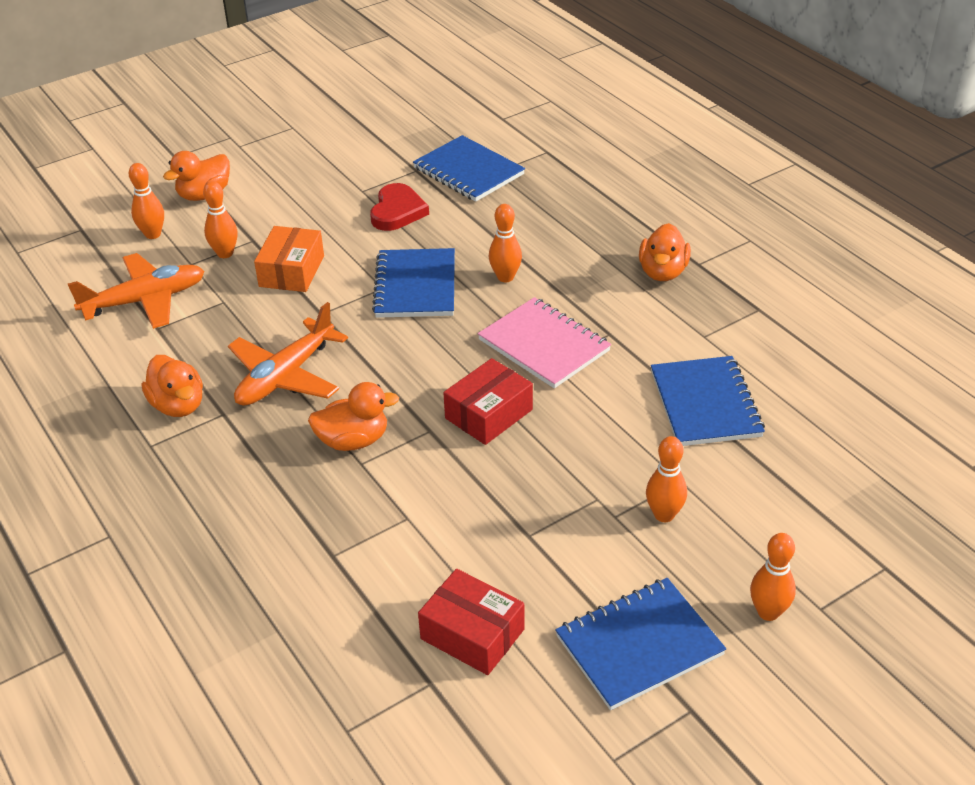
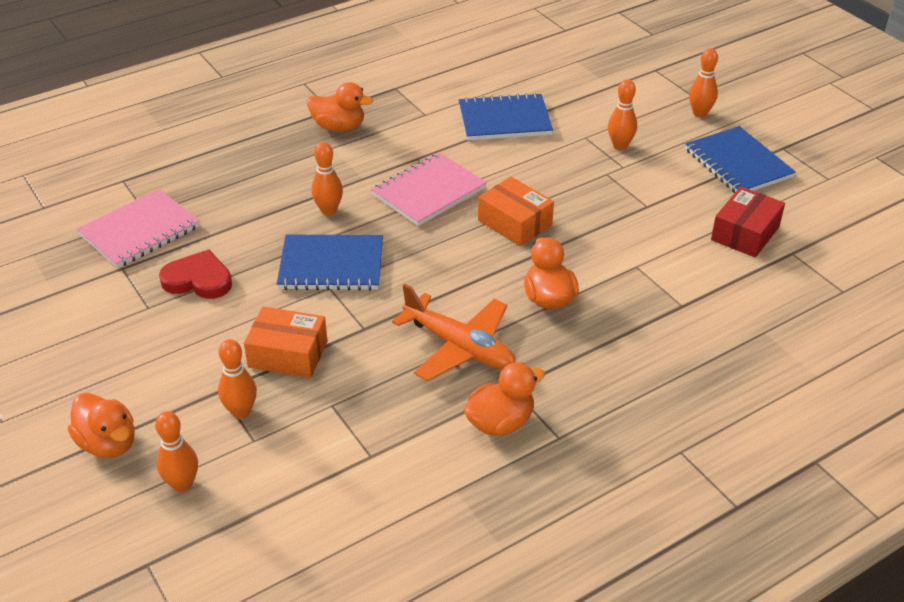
camera: 90 degrees left, 0 degrees up
orange plane [68,253,204,329] -> none
blue notebook [413,135,525,202] -> pink notebook [77,189,200,268]
red box [443,358,533,445] -> orange box [478,177,554,246]

